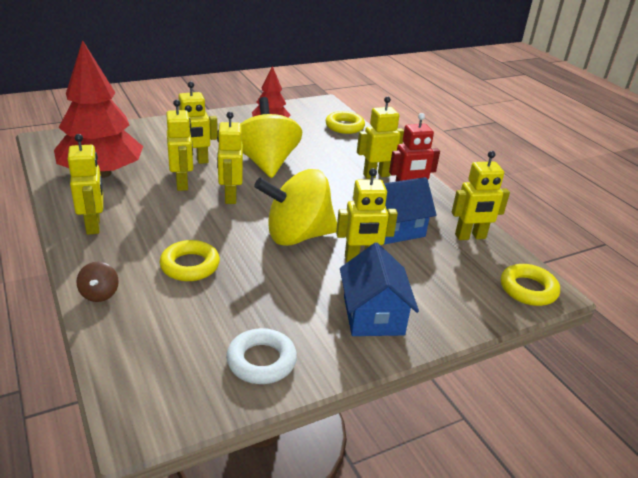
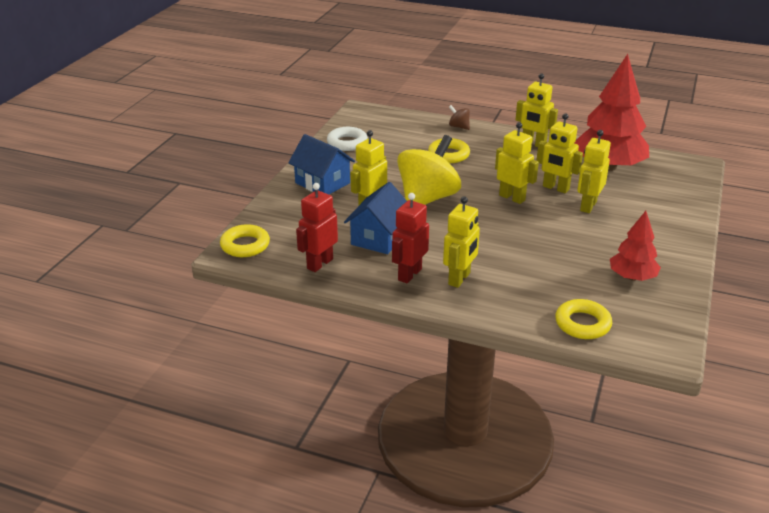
camera: 140 degrees right, 0 degrees up
yellow spinning top [241,97,302,178] -> none
yellow robot [452,151,510,240] -> red robot [296,183,338,272]

